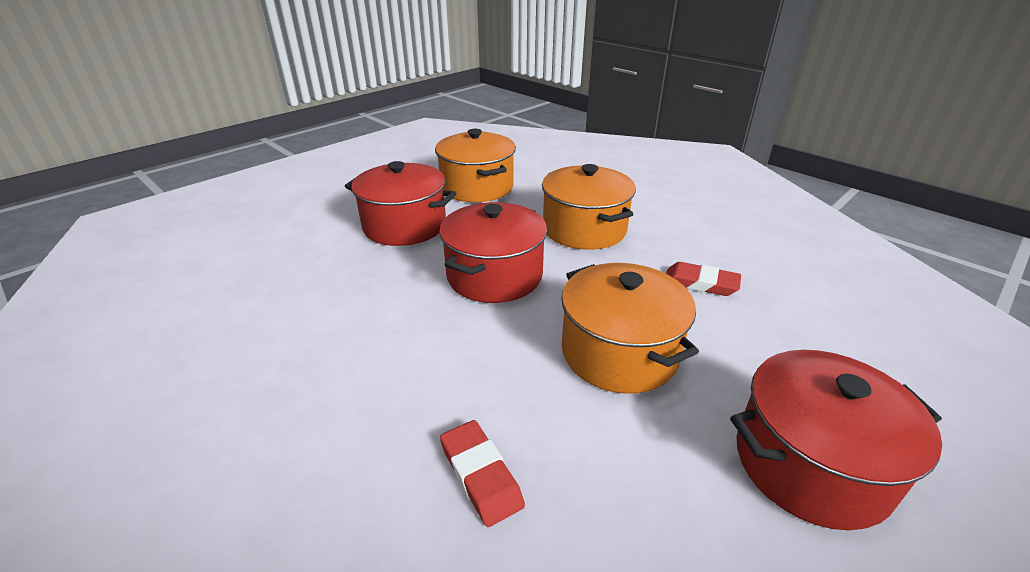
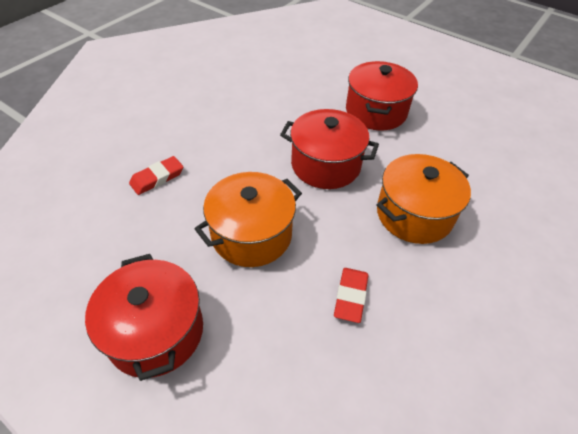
camera: 80 degrees right, 15 degrees up
orange pot [435,129,516,202] -> none

